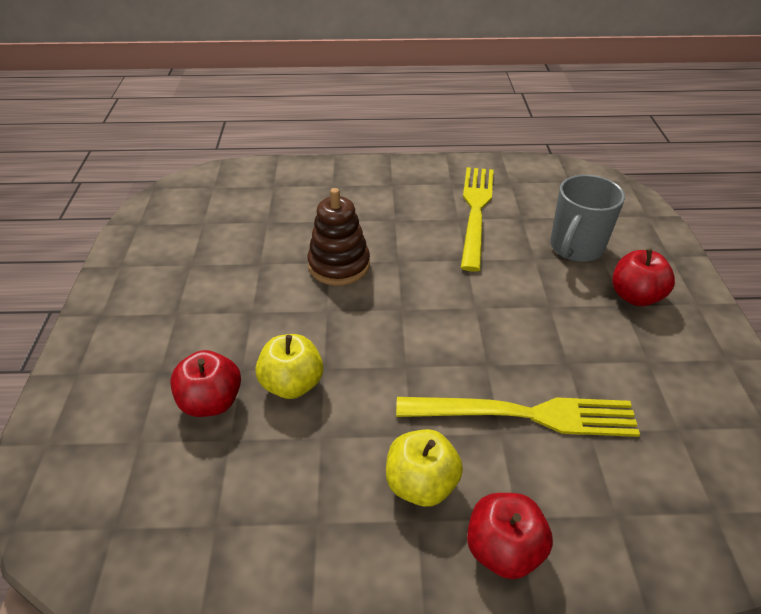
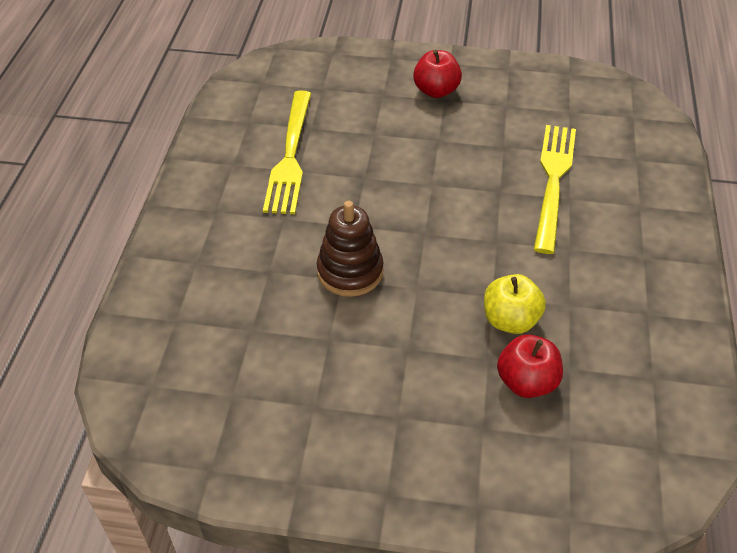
camera: 80 degrees left, 5 degrees up
yellow apple [386,429,463,507] -> none
yellow fork [461,167,494,272] -> yellow fork turned 105 degrees counterclockwise [263,91,311,214]
red apple [467,493,553,579] -> none
grey mug [550,175,625,262] -> none

